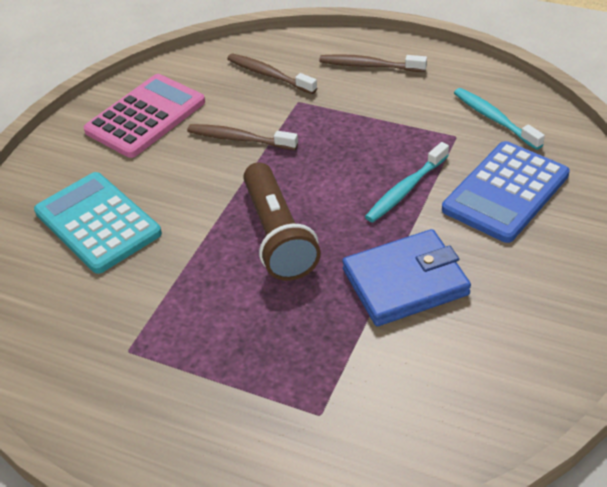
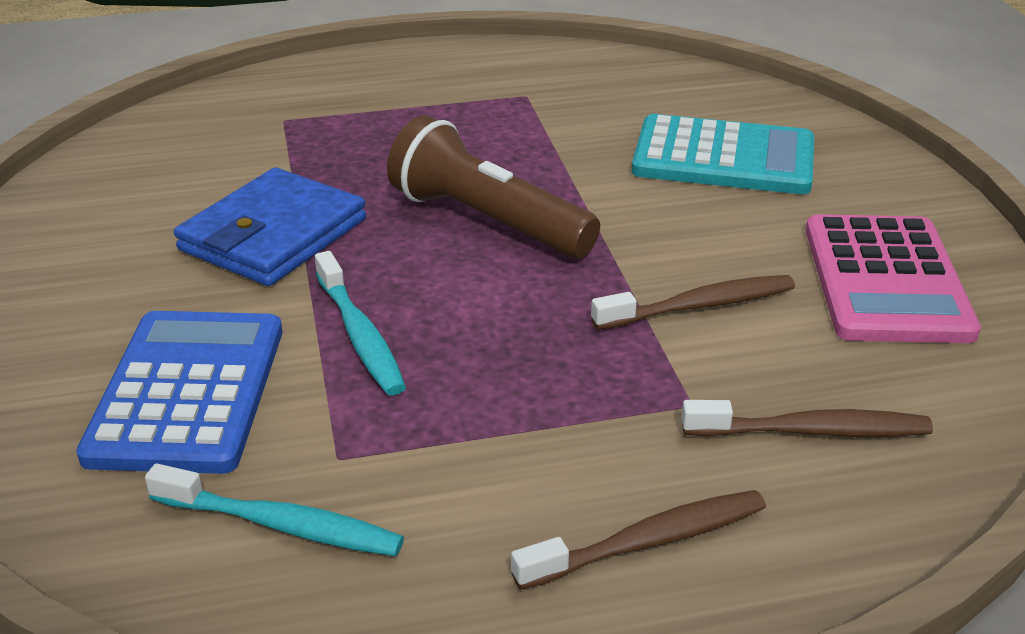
camera: 140 degrees right, 10 degrees down
turquoise toothbrush [365,142,449,222] -> turquoise toothbrush turned 150 degrees clockwise [315,251,406,395]

